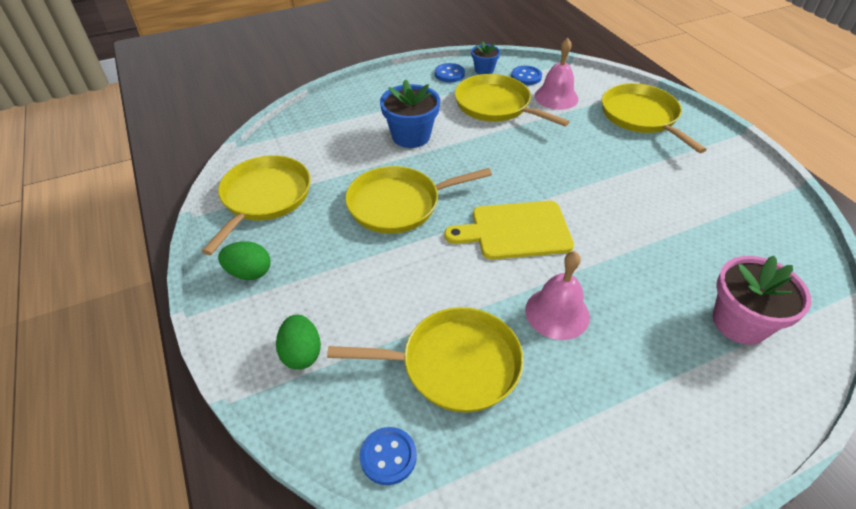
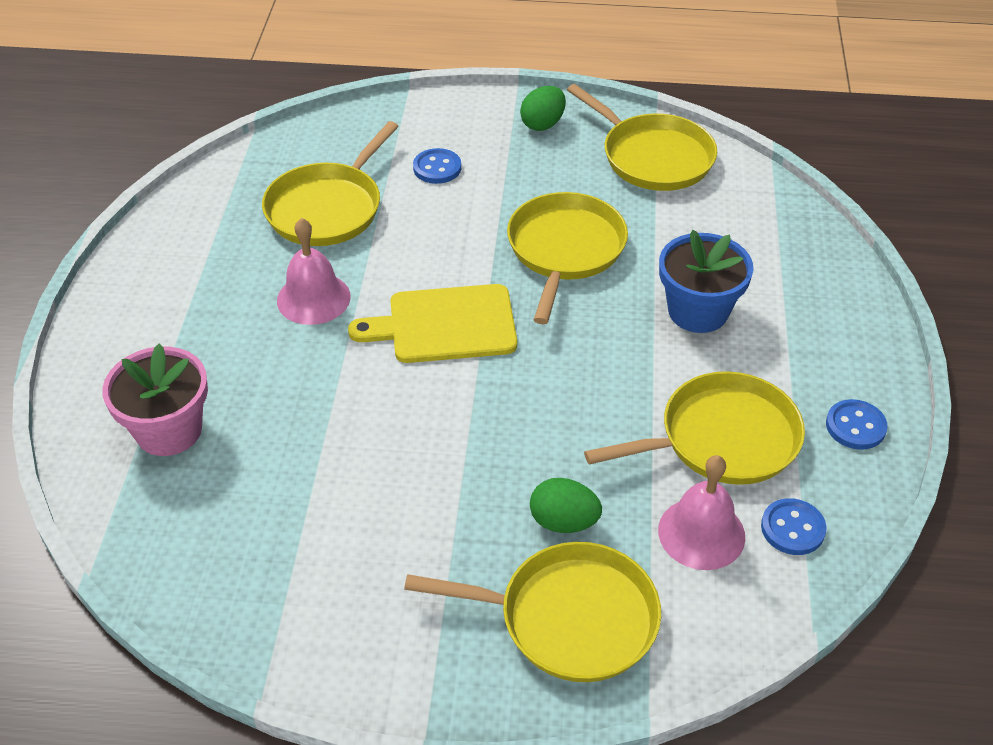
camera: 120 degrees right, 0 degrees up
green egg [276,315,321,370] -> green egg moved to [530,478,602,533]
blue button [360,427,417,485] -> blue button moved to [413,148,461,184]
yellow cutting board [444,201,574,260] -> yellow cutting board turned 120 degrees counterclockwise [348,284,517,363]
blue flower pot [471,42,500,75] -> none

